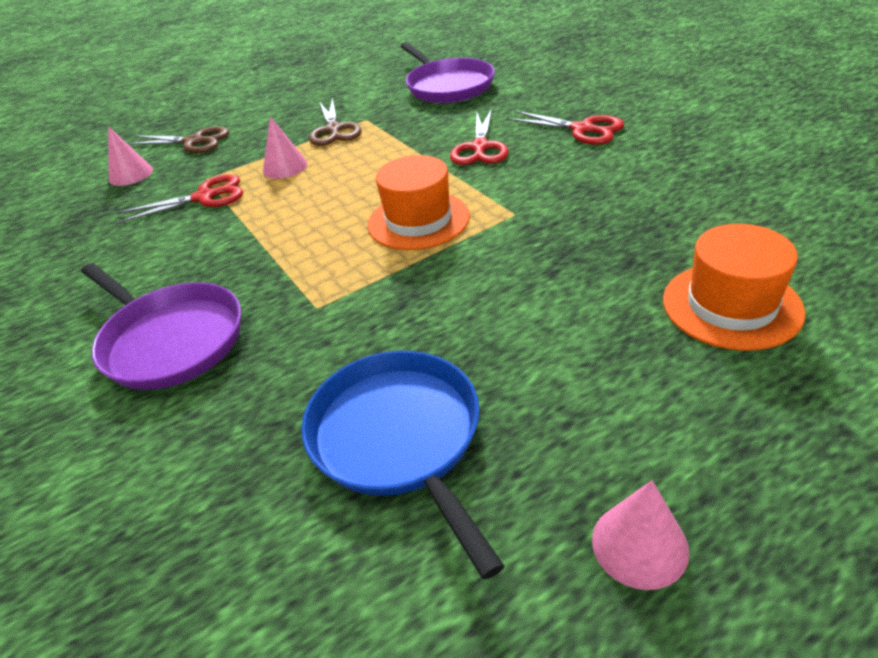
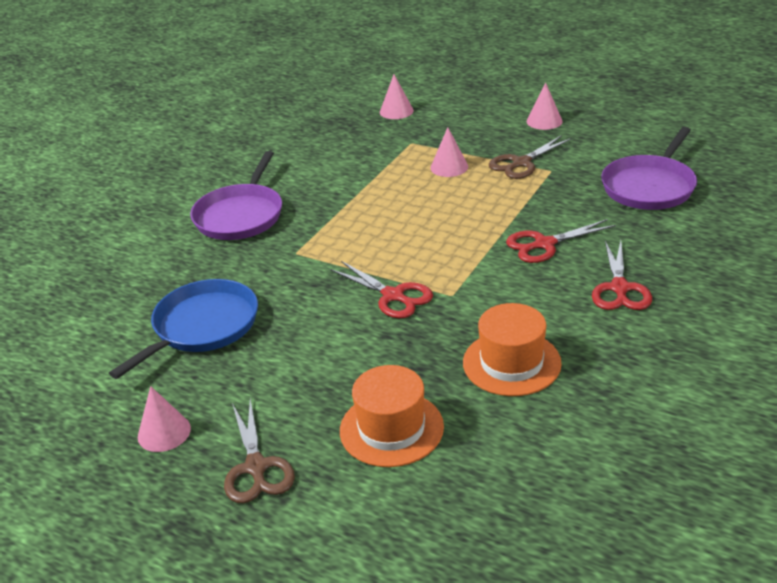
camera: 60 degrees right, 5 degrees down
red scissors [117,174,243,223] -> red scissors moved to [330,261,433,318]
brown scissors [127,126,229,153] -> brown scissors moved to [224,399,295,503]
orange hat [368,155,470,250] -> orange hat moved to [463,303,562,396]
none -> pink cone [527,82,562,130]

